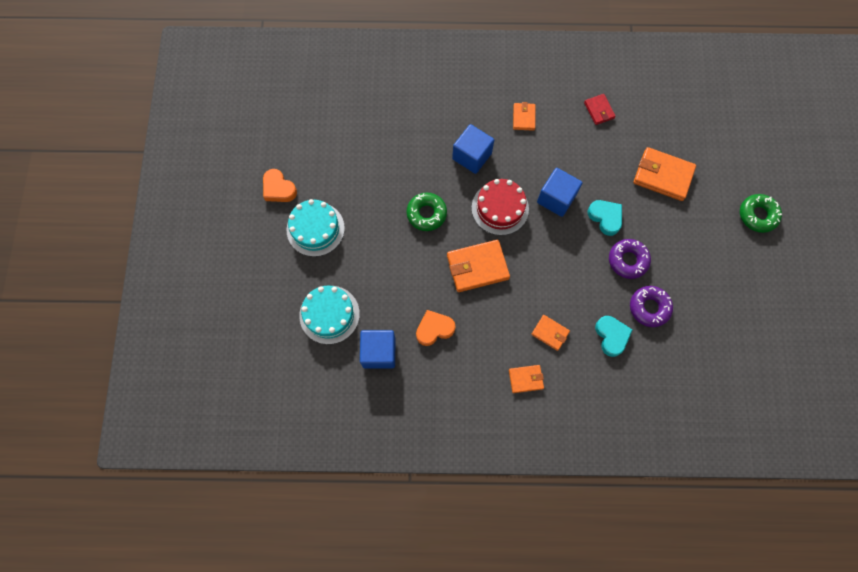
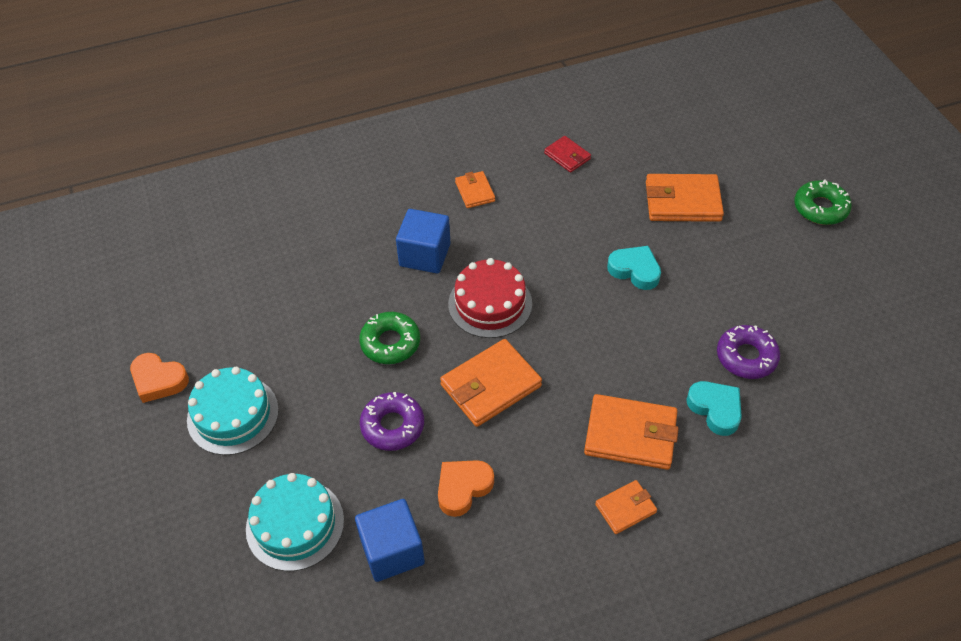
camera: 20 degrees left, 20 degrees down
orange wallet [531,315,570,351] -> orange wallet [584,394,679,470], size x1.80
blue cube [537,168,582,217] -> none
purple donut [609,239,651,279] -> purple donut moved to [360,392,424,451]

